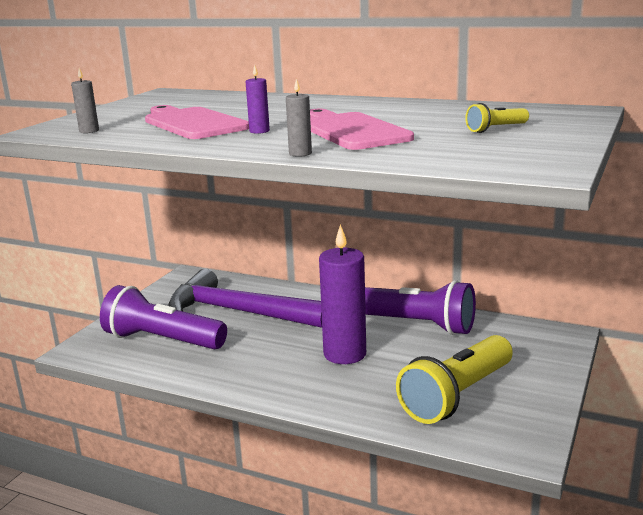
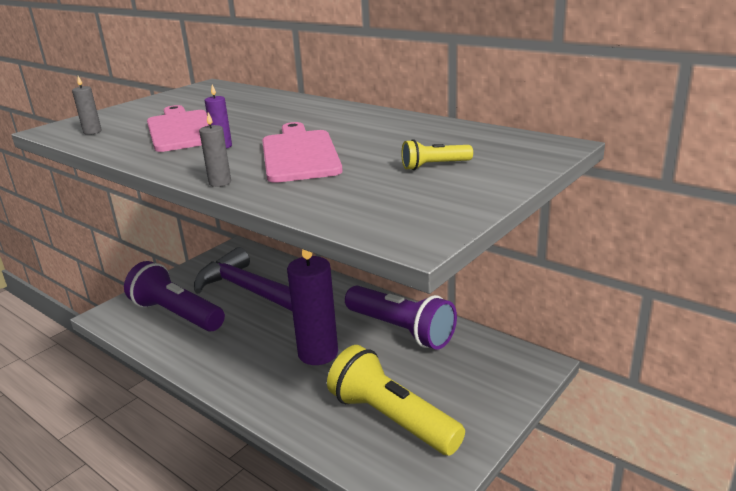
camera: 15 degrees right, 5 degrees up
yellow flashlight [396,335,513,424] -> yellow flashlight turned 75 degrees clockwise [327,345,465,456]

